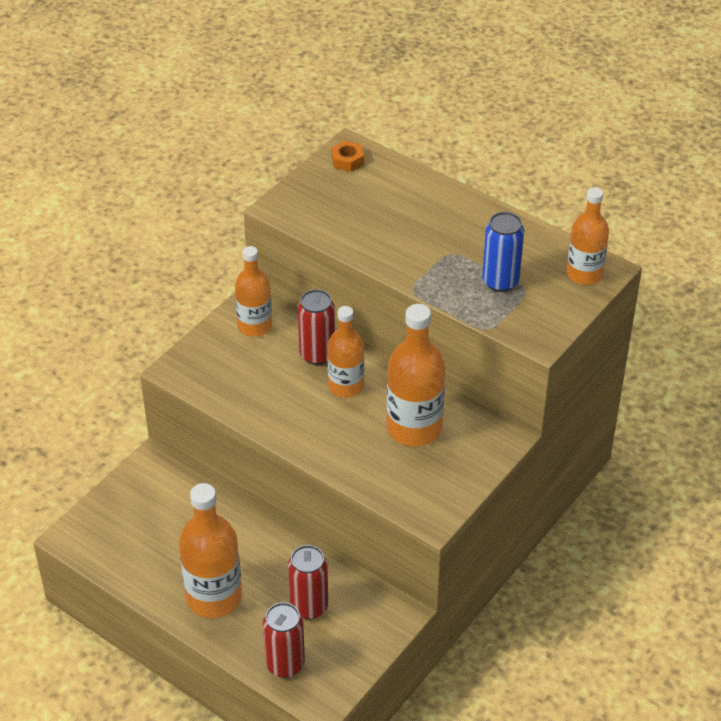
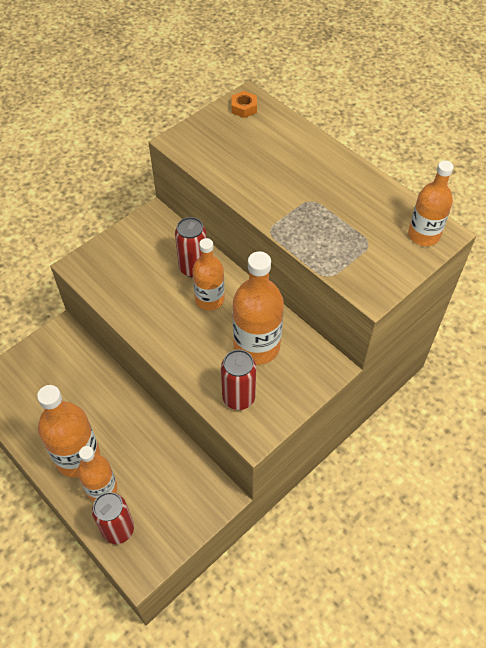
camera: 10 degrees right, 10 degrees up
orange bottle [235,246,272,337] -> orange bottle moved to [77,446,117,502]
red can [288,545,328,620] -> red can moved to [221,350,256,410]
blue can [482,212,524,292] -> none

